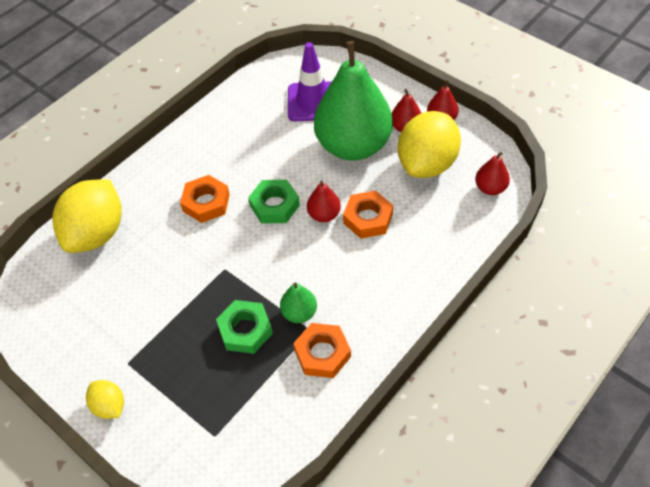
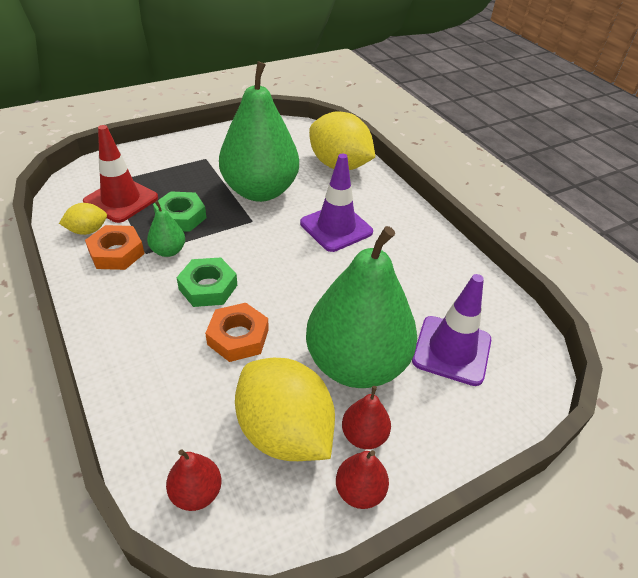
camera: 105 degrees right, 10 degrees down
yellow lemon [86,380,124,419] -> yellow lemon moved to [59,203,107,235]
orange nut [180,175,230,223] -> purple traffic cone [300,154,373,252]
green nut [248,180,300,223] -> green nut moved to [176,257,237,307]
red pear [307,180,341,222] -> none
none -> red traffic cone [83,125,158,223]
none -> green pear [219,61,299,202]

